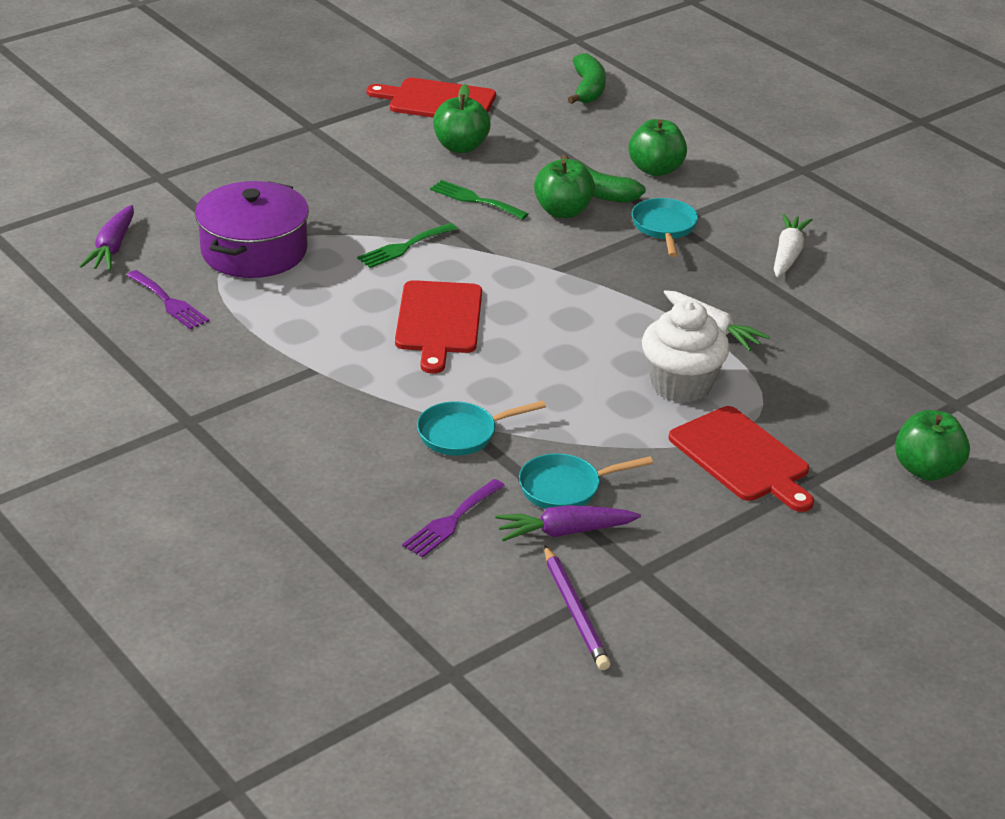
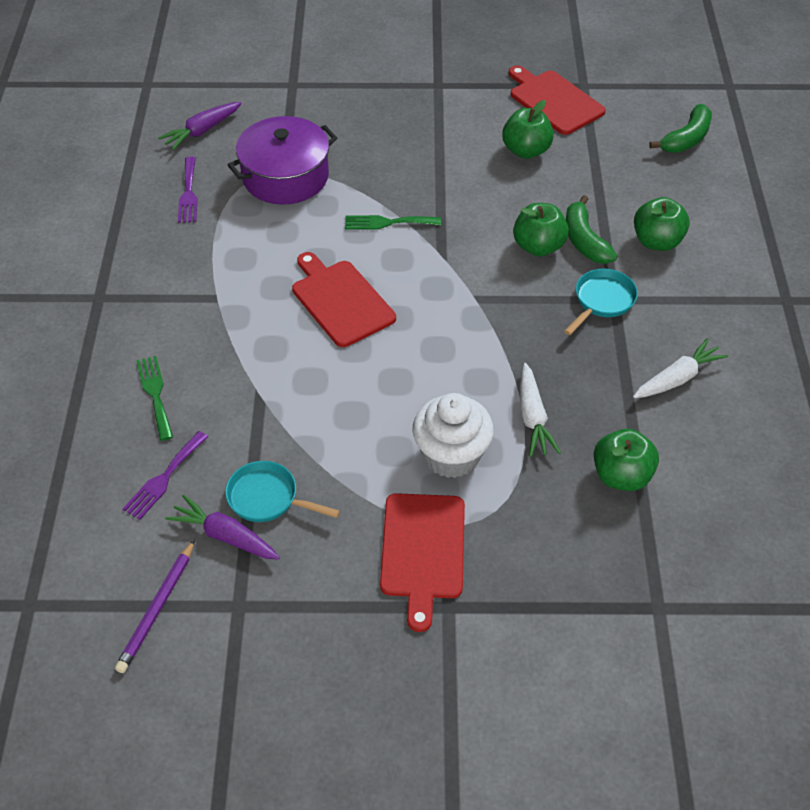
camera: 40 degrees right, 15 degrees up
red cutting board [395,280,482,374] -> red cutting board turned 105 degrees clockwise [292,252,396,347]
purple fork [402,479,505,558] -> purple fork turned 45 degrees counterclockwise [123,431,208,520]
turquoise pan [417,401,546,456] -> none
green fork [430,180,529,220] -> green fork moved to [136,356,173,441]
green apple [895,410,970,481] -> green apple moved to [594,429,659,491]

